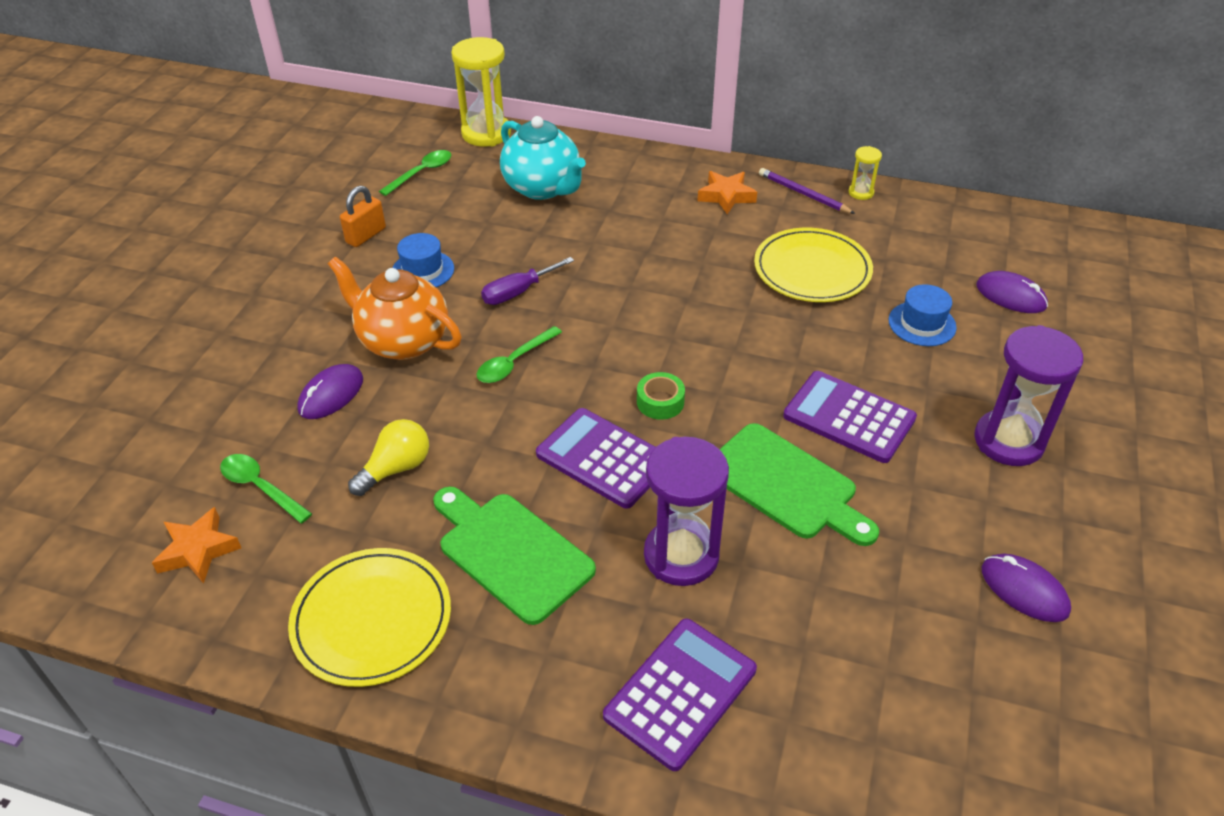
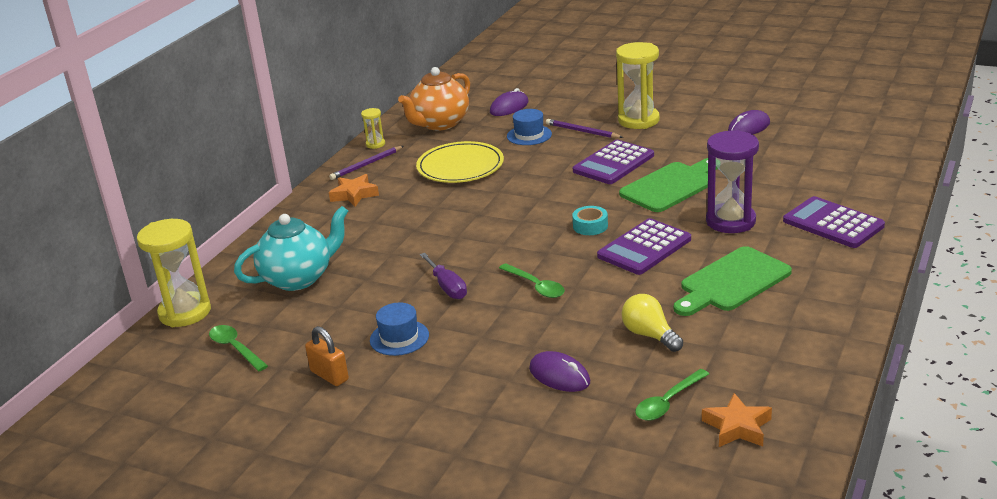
camera: 80 degrees left, 15 degrees down
yellow plate [288,548,451,687] -> none
orange teapot [328,256,461,360] -> orange teapot moved to [398,67,470,130]
green tape [637,372,685,420] -> turquoise tape [572,206,608,235]
purple hourglass [974,325,1083,466] -> yellow hourglass [616,42,660,129]
none -> purple pencil [546,119,623,138]

